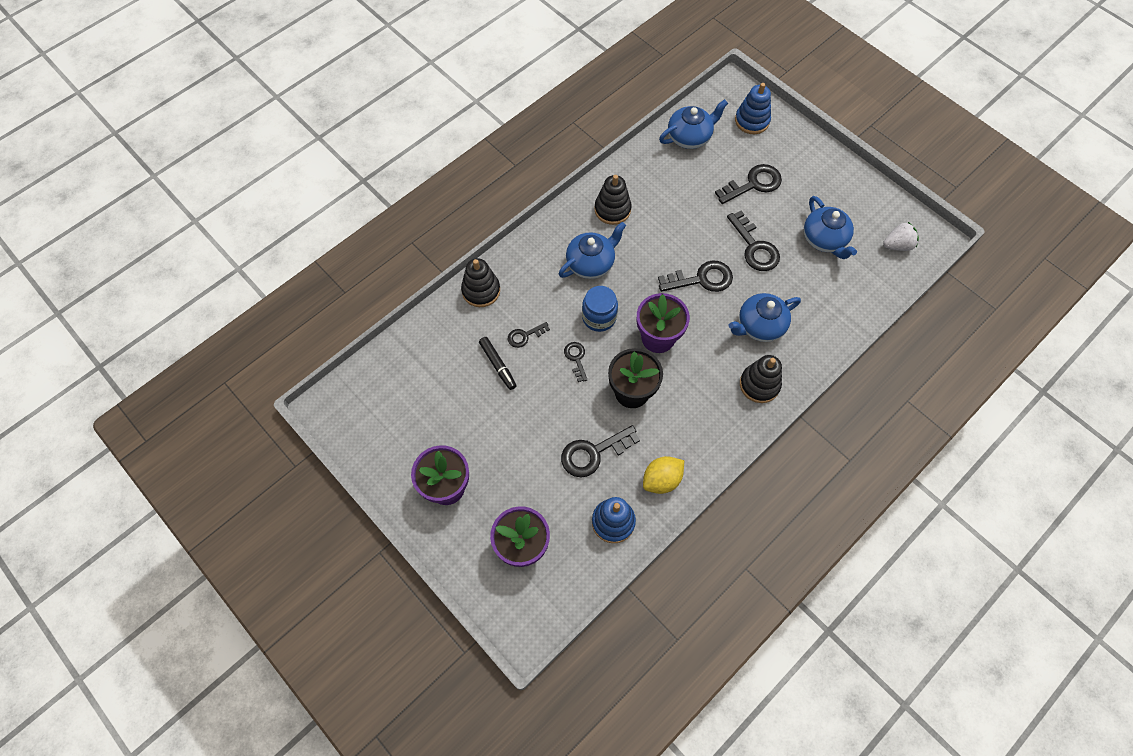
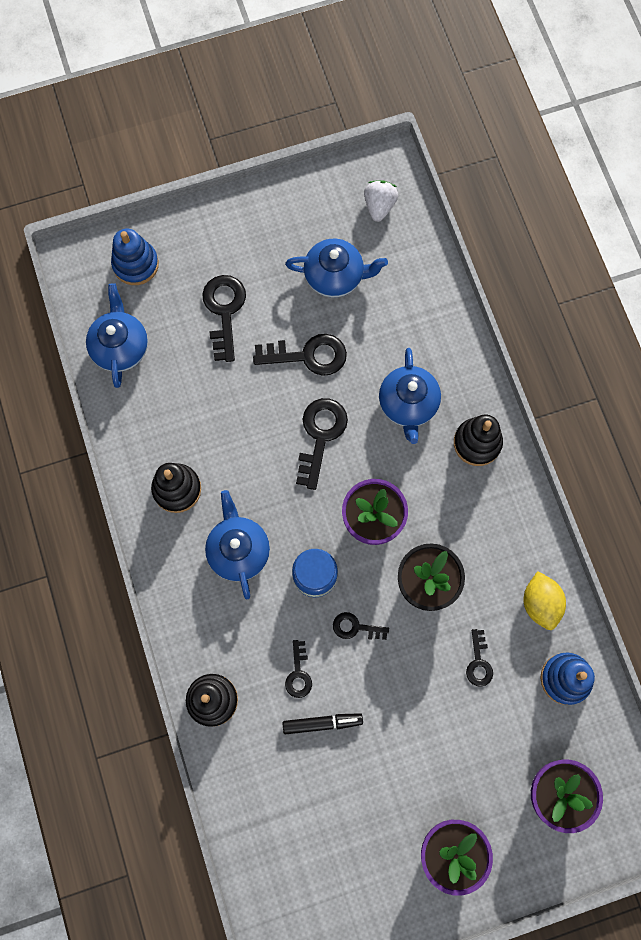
camera: 65 degrees left, 10 degrees up
black key [561,425,640,477] -> black key [466,629,493,687], size x0.57

